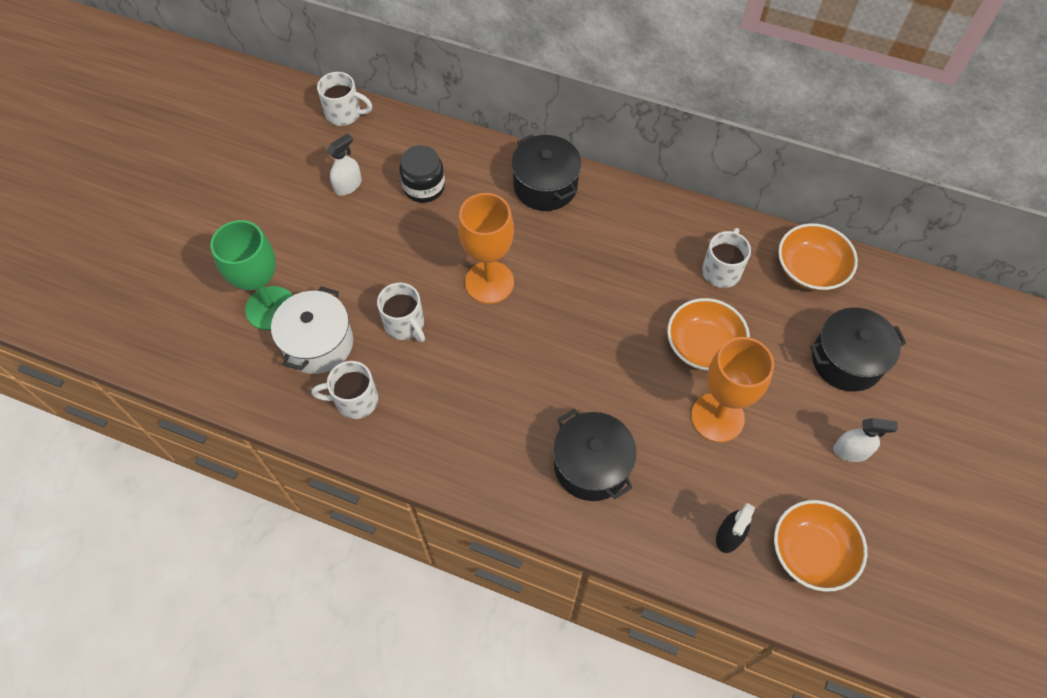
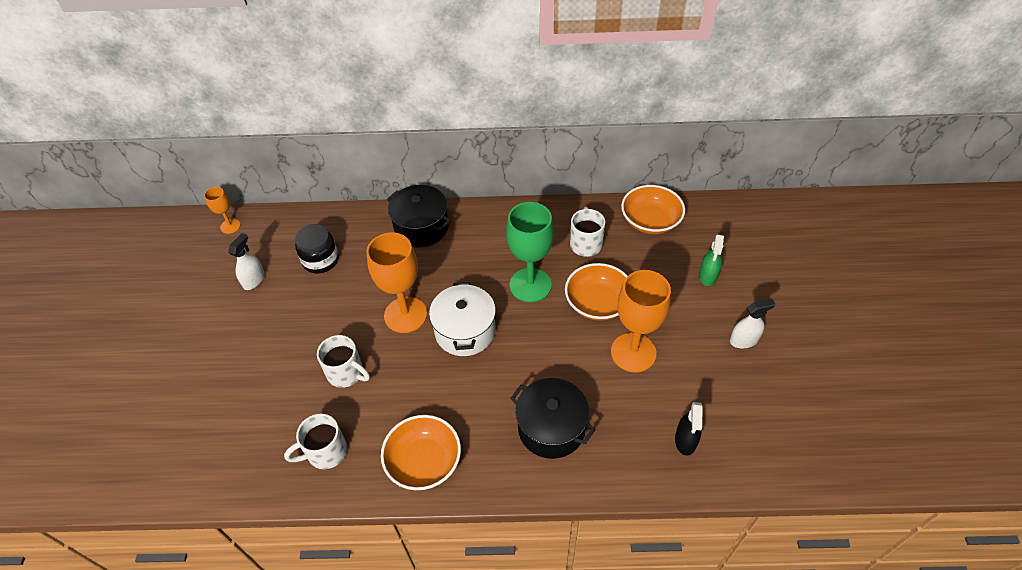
camera: 20 degrees left, 10 degrees down
green goblet [210,220,293,330] -> green goblet moved to [506,202,554,302]
white pot [271,287,353,374] -> white pot moved to [429,282,496,356]
white mug [317,72,372,126] -> orange goblet [204,187,240,234]
orange bowl [774,500,867,592] -> orange bowl moved to [381,415,461,490]
black pot [810,307,906,392] -> green spray bottle [699,234,724,286]

